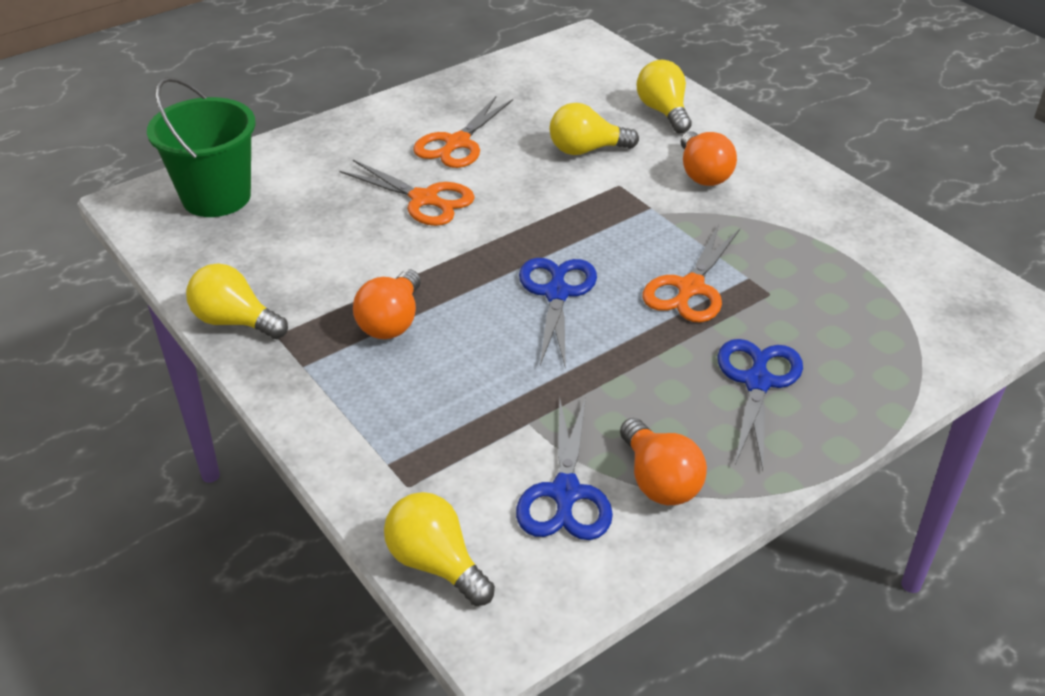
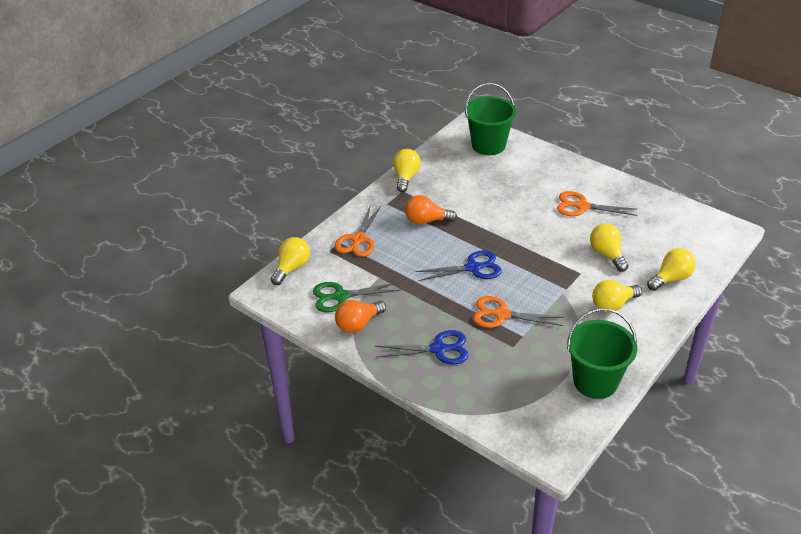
camera: 75 degrees right, 0 degrees up
orange scissors [339,160,475,226] -> orange scissors moved to [335,204,382,257]
blue scissors [516,397,613,540] -> green scissors [313,282,401,313]
orange light bulb [681,131,737,186] -> yellow light bulb [592,280,642,313]
none -> green bucket [567,308,637,399]

